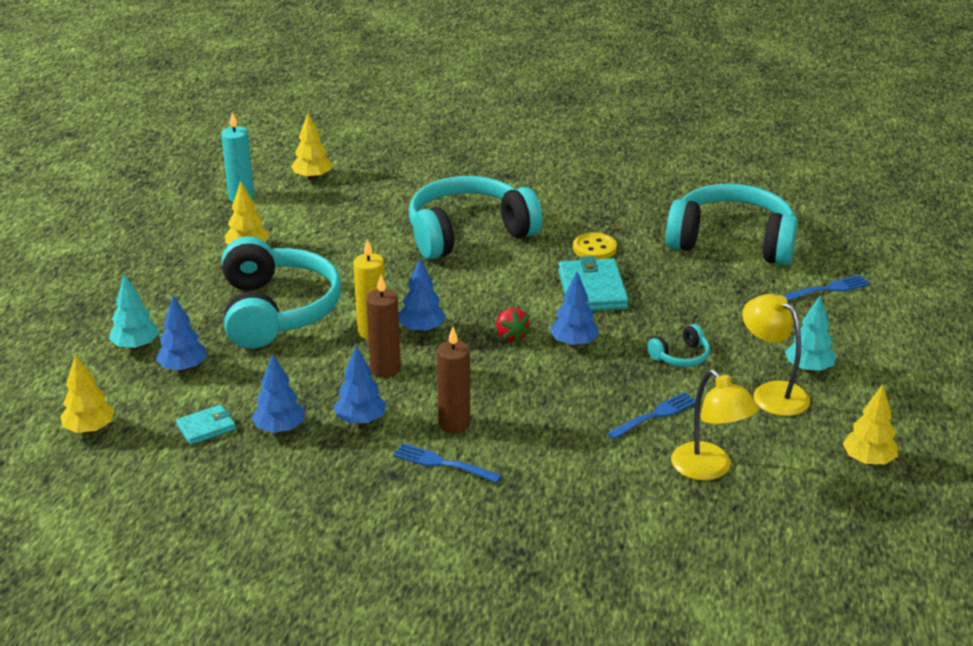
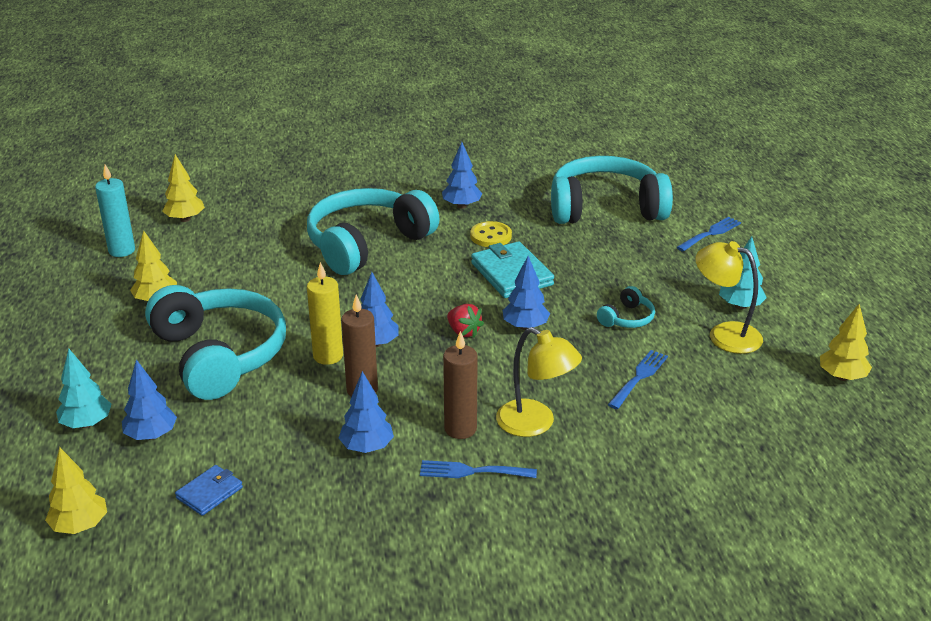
camera: 20 degrees left, 0 degrees up
turquoise wallet [176,405,236,445] -> blue wallet [175,465,243,516]
blue tree [252,353,304,433] -> blue tree moved to [442,142,482,209]
yellow lamp [671,370,759,481] -> yellow lamp moved to [496,327,582,437]

